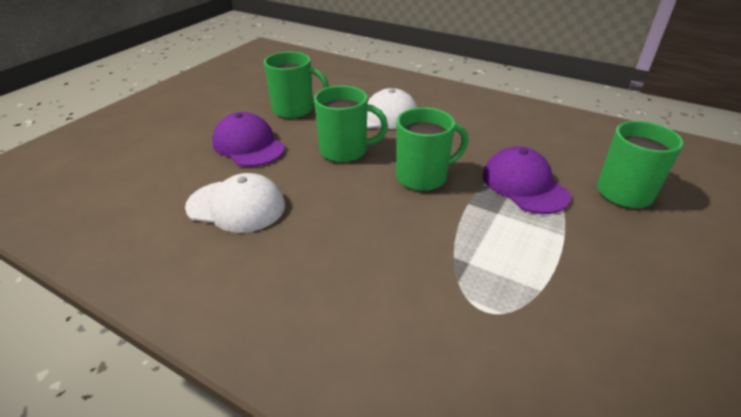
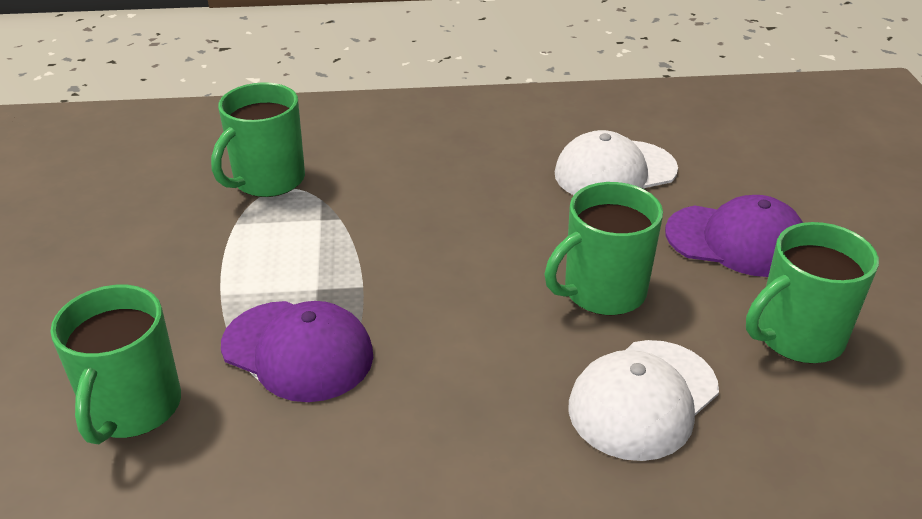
camera: 145 degrees right, 0 degrees up
green mug [396,108,468,191] -> green mug moved to [211,82,305,197]

